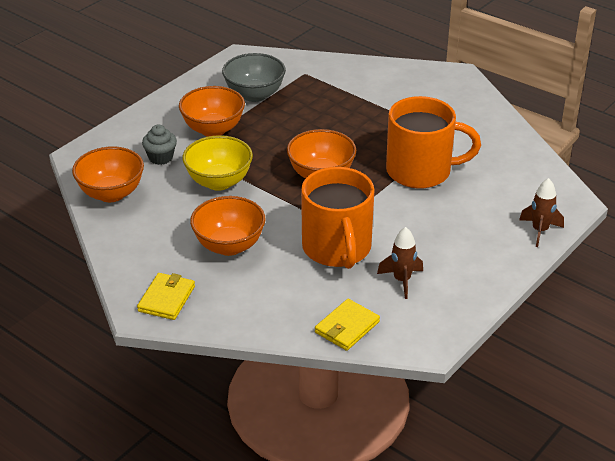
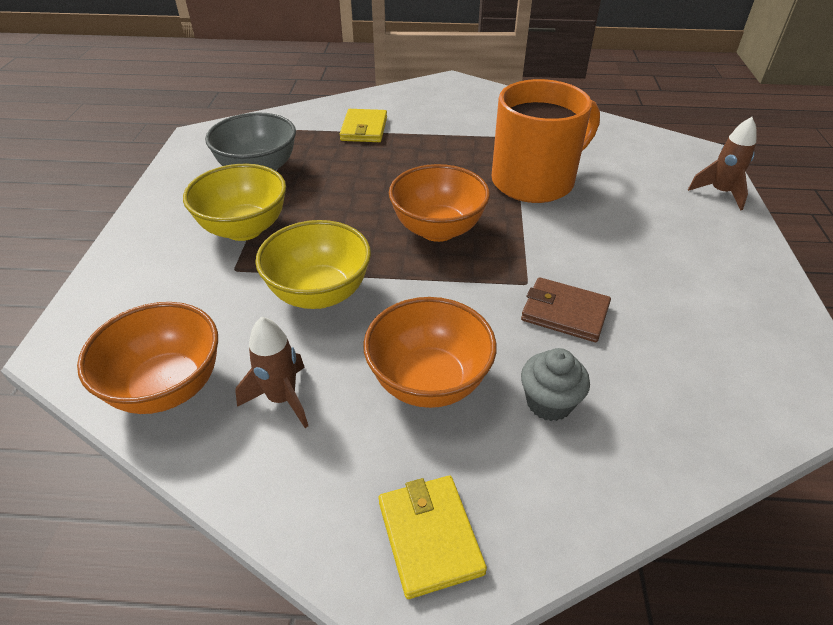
camera: 35 degrees left, 5 degrees up
grey cupcake [142,124,177,165] -> grey cupcake moved to [521,348,590,421]
orange bowl [179,86,245,137] -> yellow bowl [183,164,286,241]
orange mug [301,167,374,269] -> brown wallet [521,277,611,342]
yellow wallet [315,299,380,351] -> yellow wallet moved to [340,109,387,142]
brown rocket [377,227,423,299] -> brown rocket moved to [235,317,308,428]

